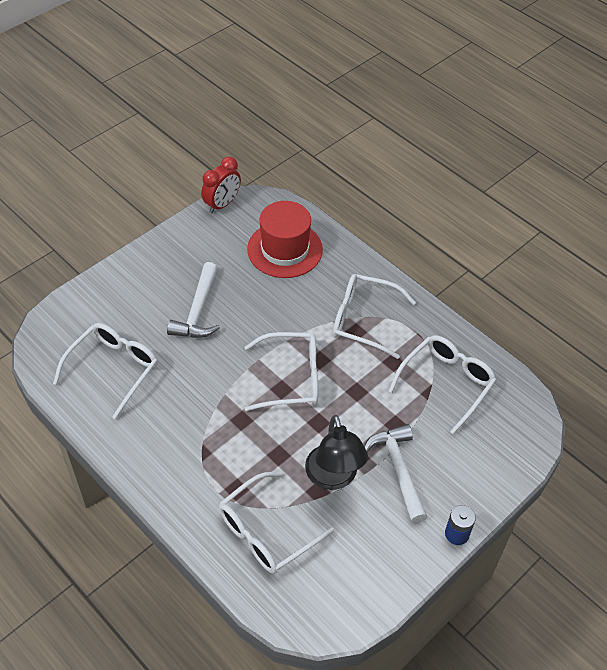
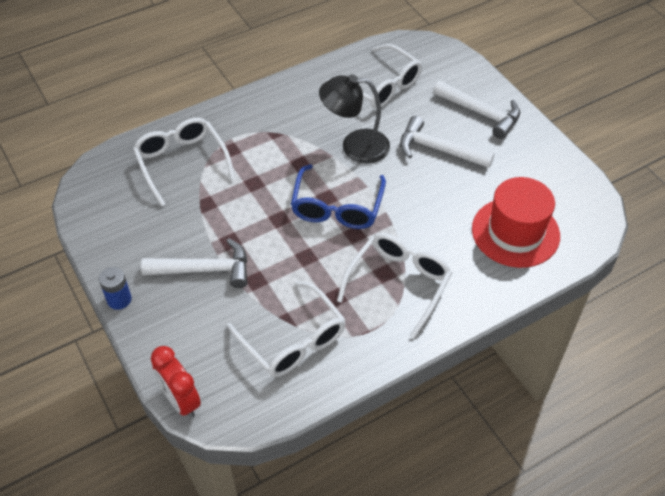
camera: 105 degrees right, 0 degrees up
red clock [201,157,241,213] -> red clock moved to [151,346,201,418]
white glasses [245,332,318,411] -> blue glasses [291,164,386,229]
black lamp [305,415,368,490] -> black lamp moved to [319,74,390,164]
none -> white hammer [433,80,520,139]

